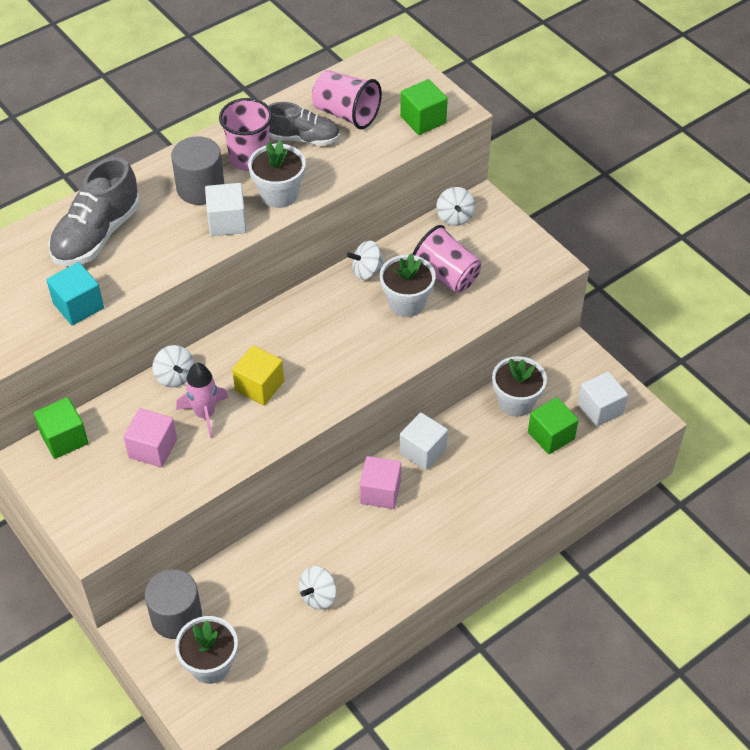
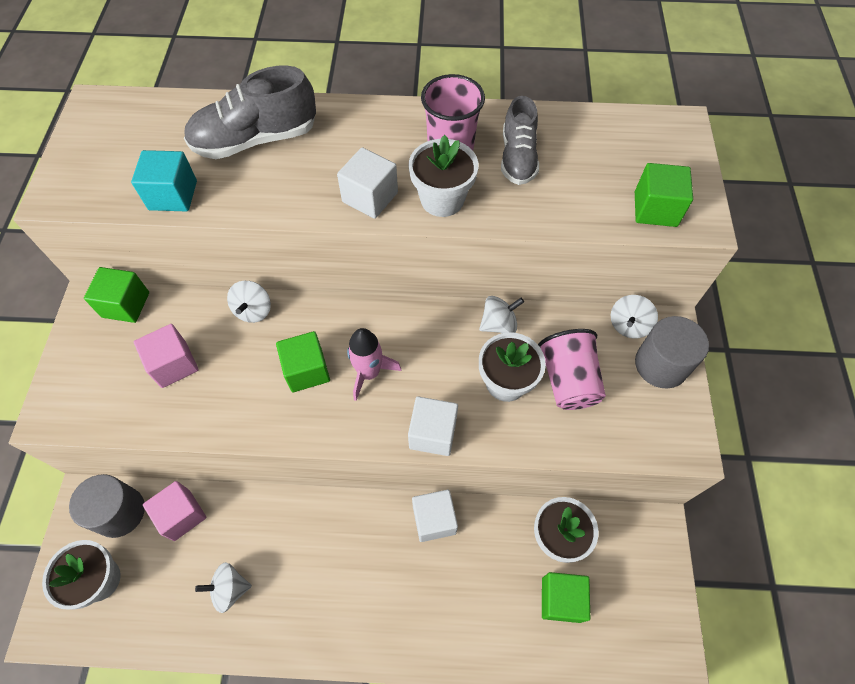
camera: 40 degrees right, 10 degrees up
grey cylinder [171,136,224,205] -> grey cylinder moved to [635,316,709,389]
pink rocket [176,363,228,438] -> pink rocket moved to [347,328,402,401]
yellow cube [232,345,284,405] -> green cube [276,331,330,392]
grey shoe [268,102,340,146] -> grey shoe turned 45 degrees clockwise [501,96,539,185]
pink cup [312,70,382,129] -> none
white spinning top [347,241,385,280] -> white spinning top turned 135 degrees clockwise [479,296,524,333]
pink cube [360,456,401,509] -> pink cube moved to [143,481,206,541]
white cube [577,371,628,427] -> white cube moved to [408,396,458,456]

